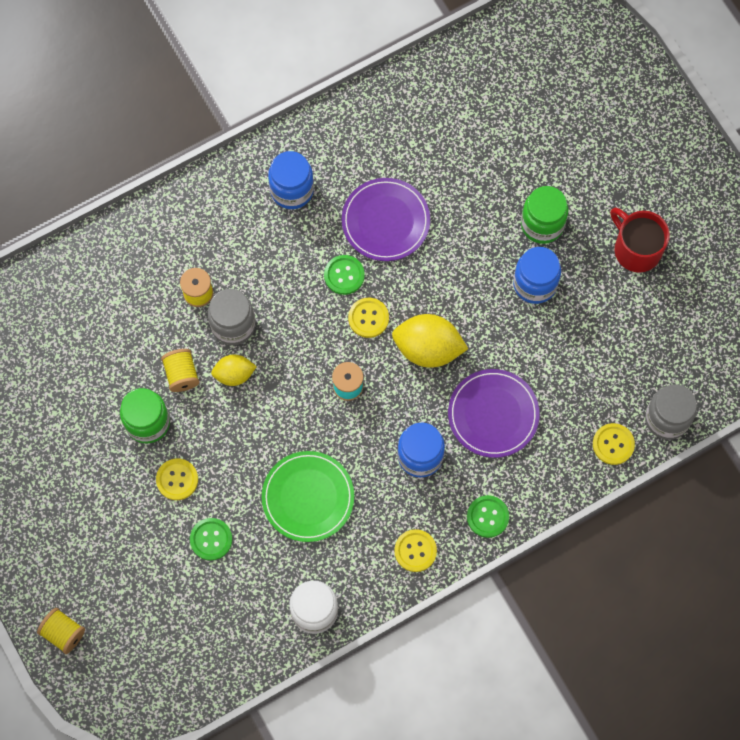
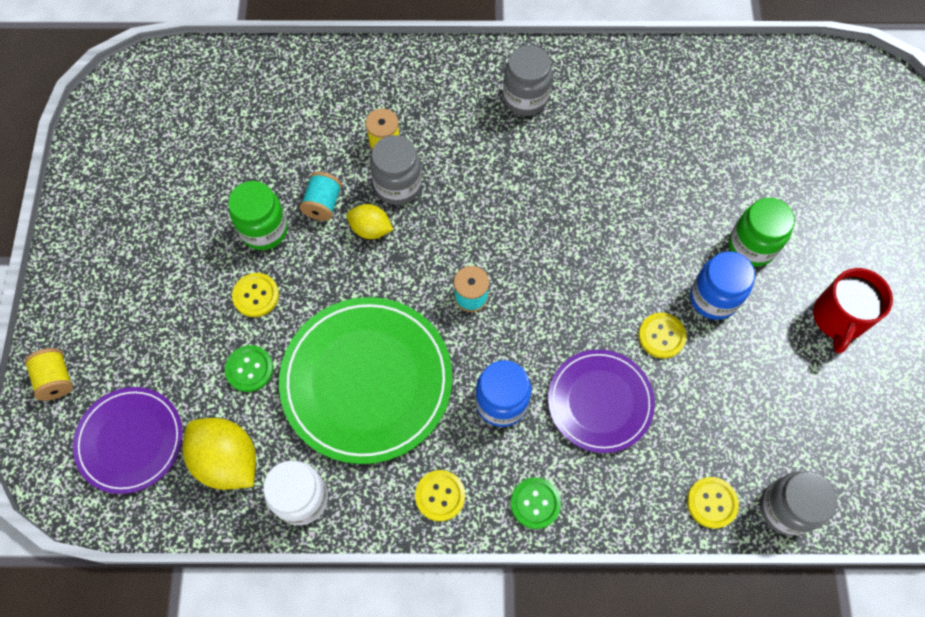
camera: 30 degrees right, 5 degrees down
yellow spool [161,349,199,392] -> turquoise spool [299,172,342,221]
green plate [262,451,354,542] -> green plate [279,297,452,464], size x1.63
blue jar [268,151,314,209] -> grey jar [503,45,552,116]
green button [324,255,365,295] -> none
purple plate [342,178,430,261] -> purple plate moved to [73,387,183,494]
yellow button [348,298,389,338] -> yellow button moved to [639,313,686,358]
yellow lemon [392,314,468,368] -> yellow lemon moved to [182,418,256,490]
red mug [610,207,670,273] -> red mug turned 150 degrees counterclockwise [813,268,893,354]

